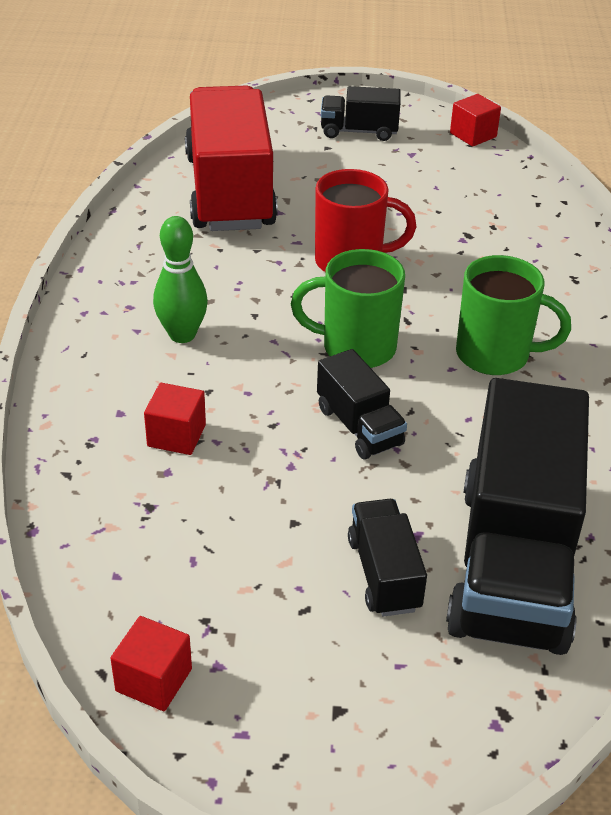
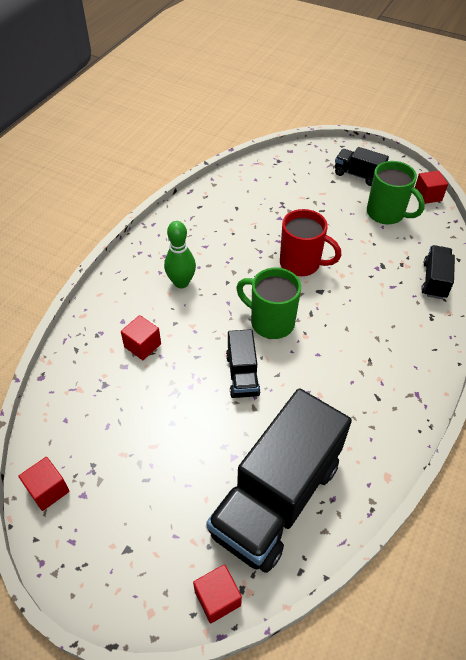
camera: 25 degrees right, 10 degrees up
red truck [185,85,278,231] -> none
black truck [348,499,427,617] -> black truck moved to [421,245,455,299]
green mug [456,255,571,375] -> green mug moved to [367,161,425,224]
none -> red cube [193,564,242,624]

